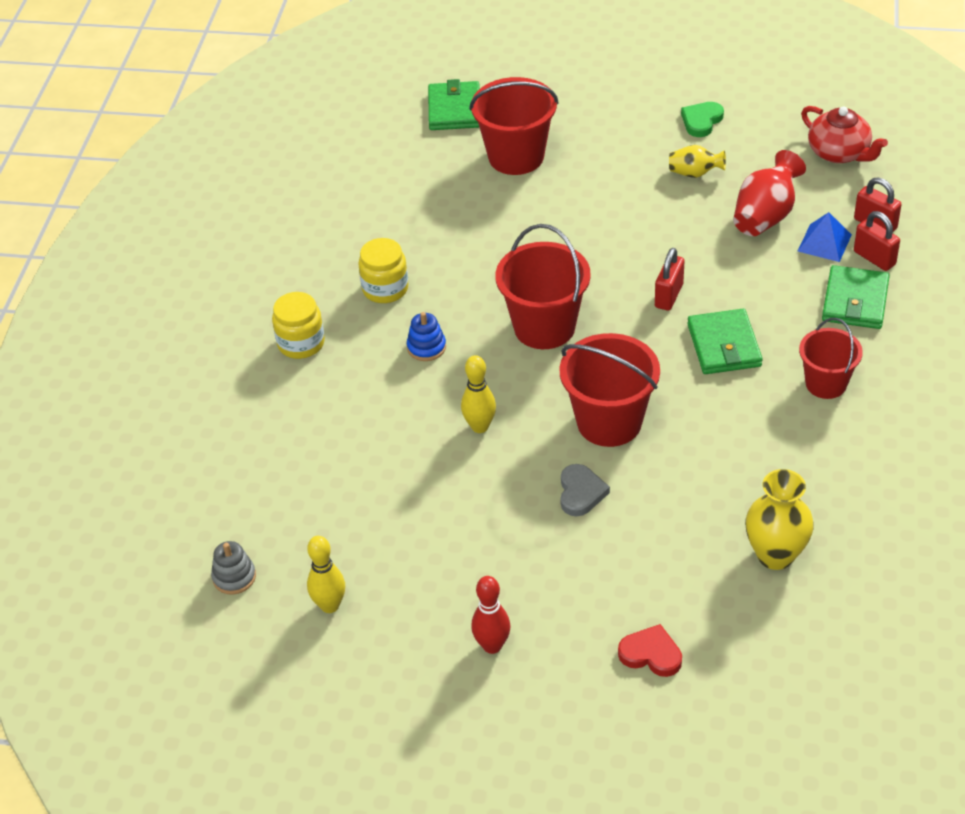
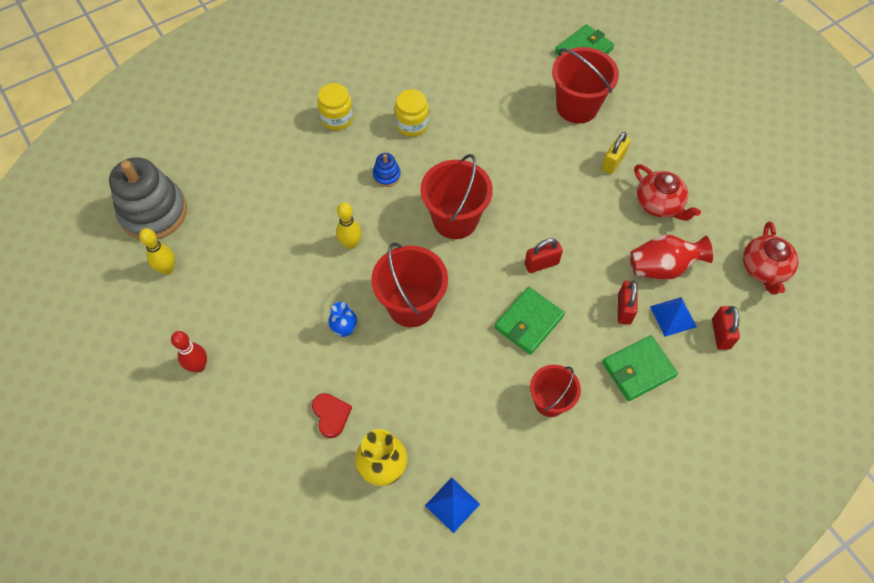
camera: 45 degrees right, 15 degrees up
grey stacking toy [211,541,256,595] -> grey stacking toy [109,157,187,240], size x2.34
grey heart [560,464,610,516] -> blue vase [328,302,357,337]
red heart [618,624,682,677] -> red heart moved to [312,393,352,438]
yellow vase [669,145,726,178] -> red teapot [634,164,701,221]
green heart [681,102,724,137] -> none
red padlock [854,211,900,271] -> red padlock moved to [618,281,638,325]
none -> blue pyramid [425,477,480,533]
none -> yellow padlock [602,132,631,174]

